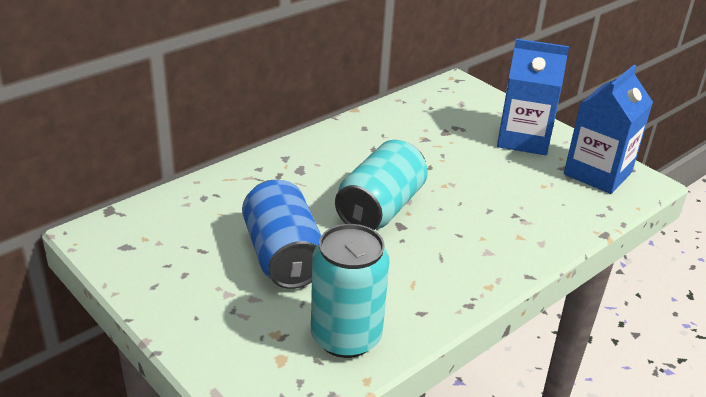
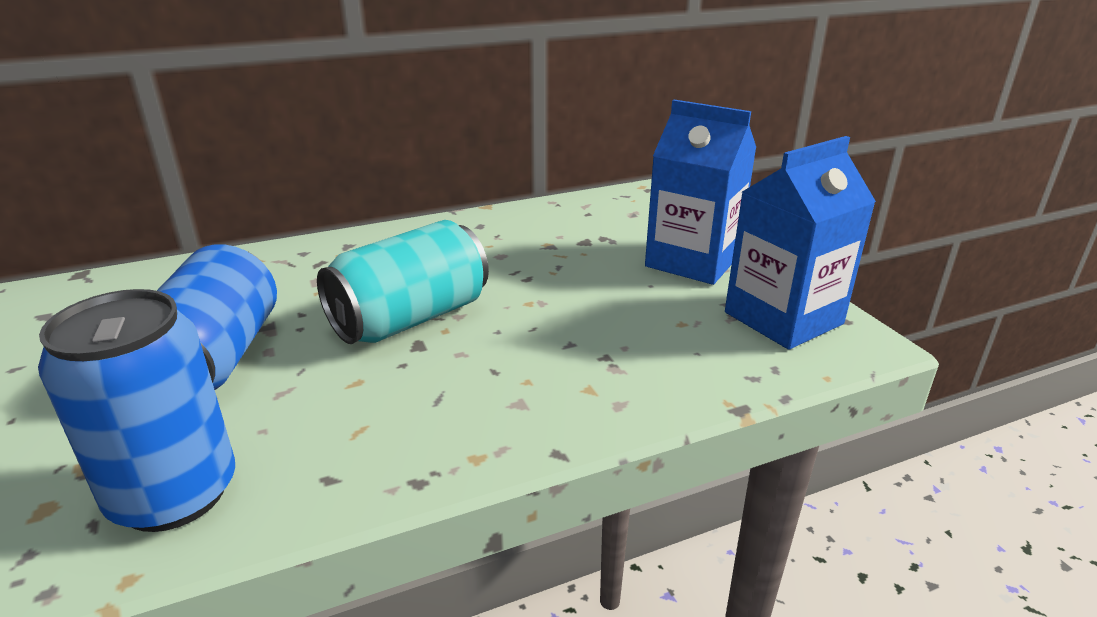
camera: 20 degrees right, 5 degrees down
turquoise can [311,224,390,358] -> blue can [38,289,235,532]

